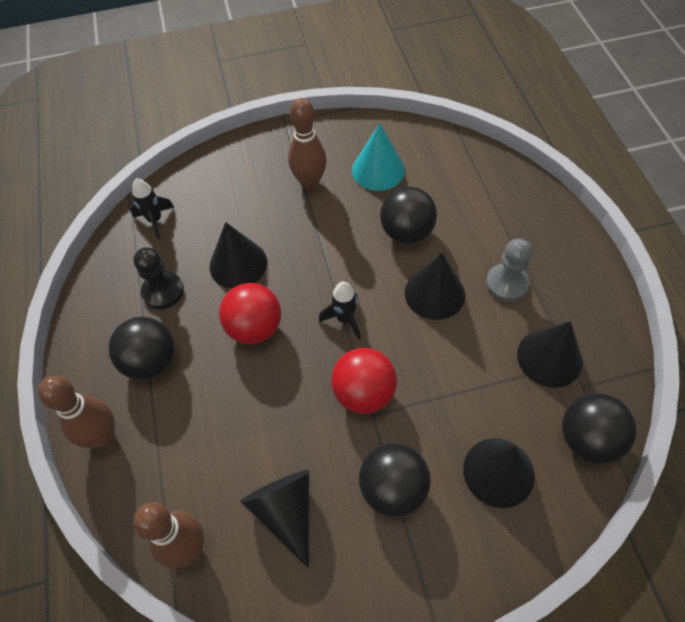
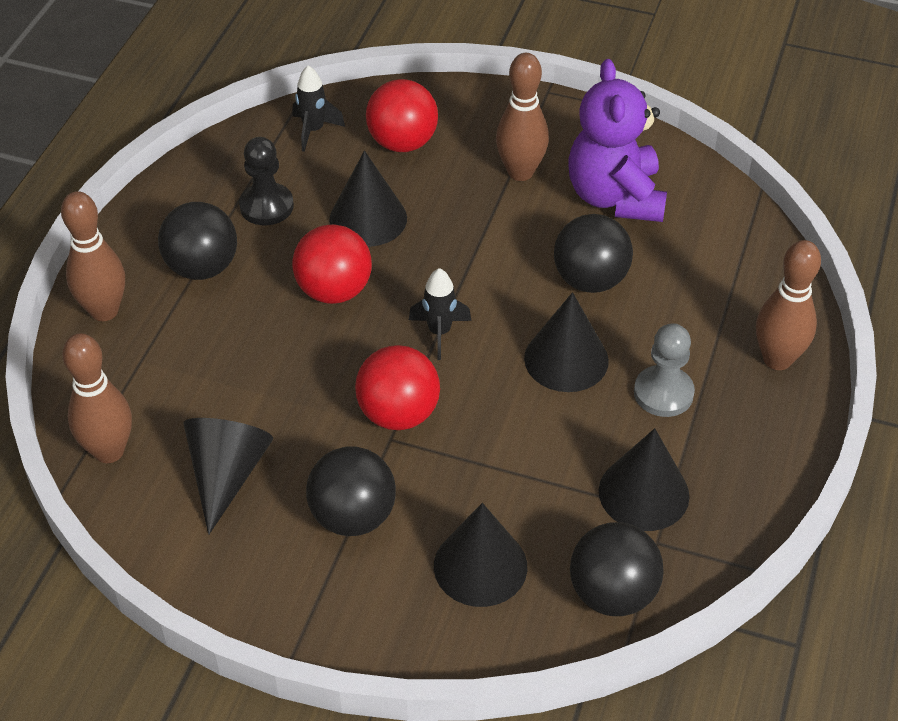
camera: 30 degrees right, 10 degrees down
turquoise cone [352,123,405,191] -> purple teddy bear [569,59,667,222]
none -> red ball [366,79,438,152]
none -> brown bowling pin [756,240,821,370]

